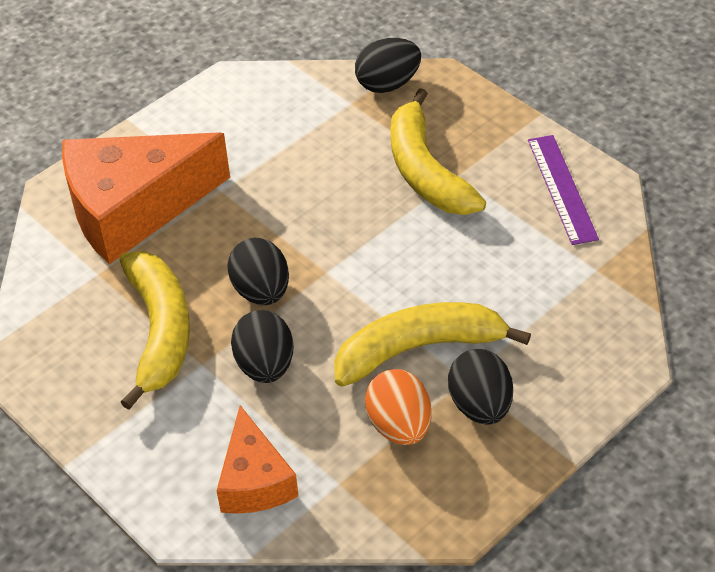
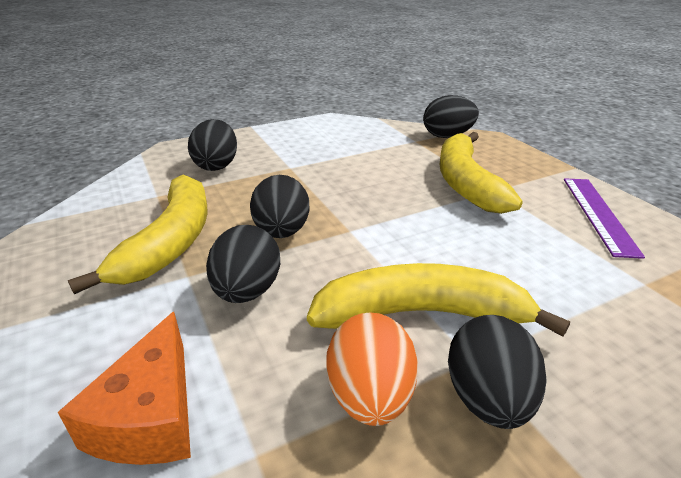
camera: 15 degrees right, 15 degrees down
orange cheese [62,132,230,264] -> black egg [188,119,237,171]

